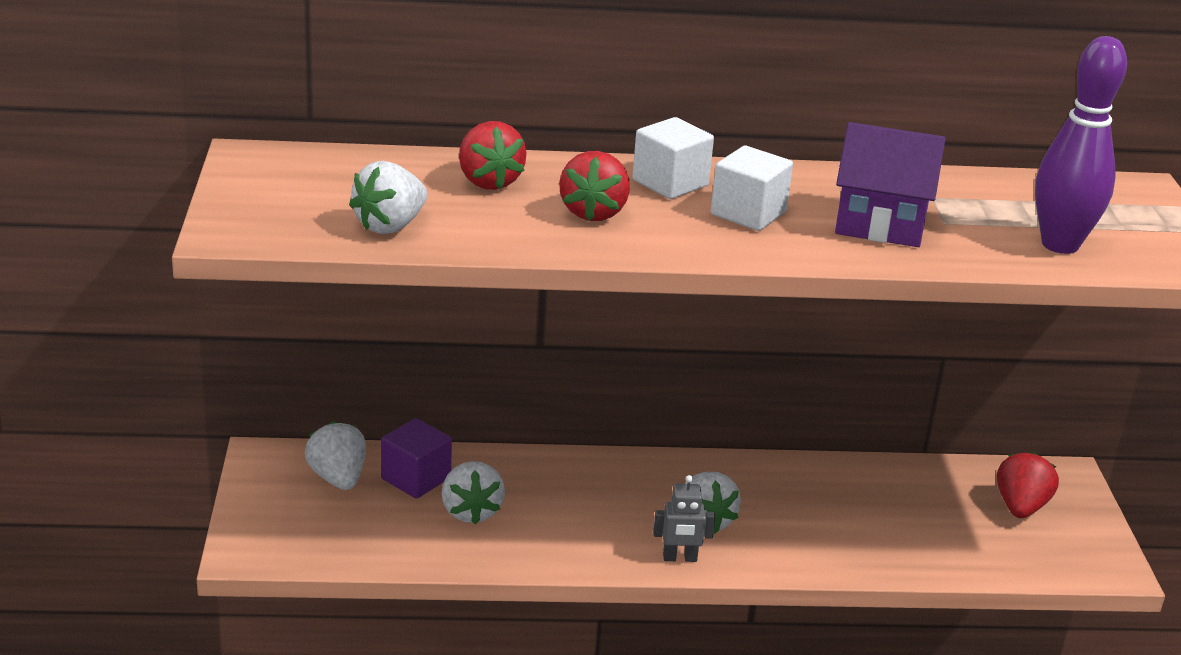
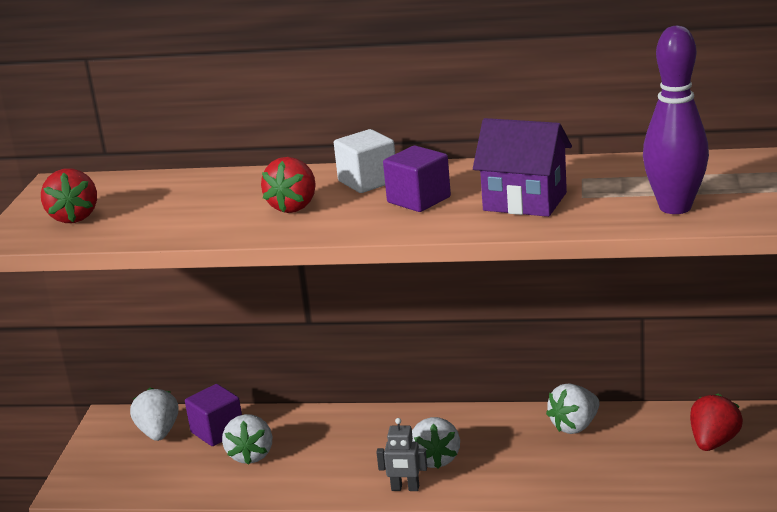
camera: 15 degrees right, 5 degrees down
white strawberry [349,161,427,234] -> white strawberry moved to [546,383,600,434]
red strawberry [459,121,526,190] -> red strawberry moved to [41,169,97,223]
white cube [711,145,793,231] -> purple cube [383,145,451,212]

